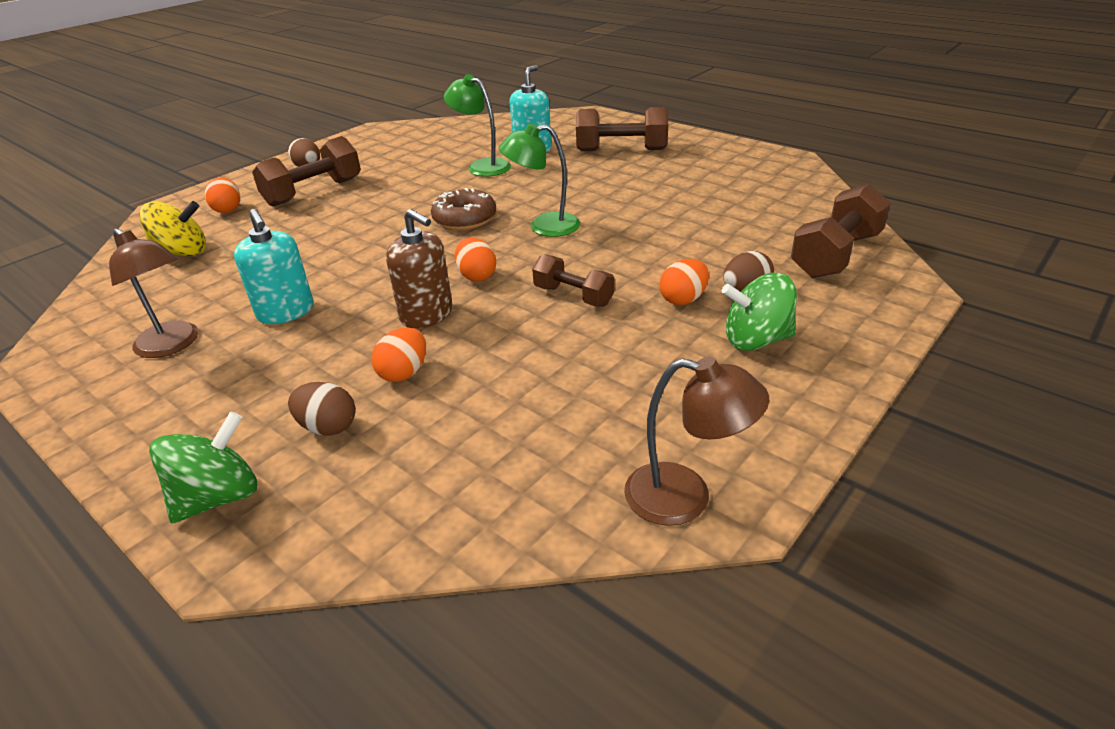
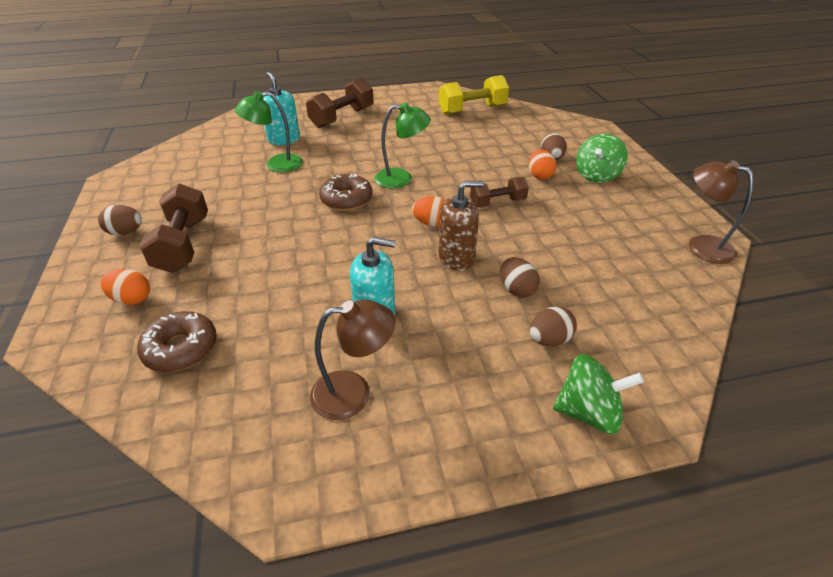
camera: 55 degrees left, 5 degrees up
yellow spinning top [139,201,206,256] -> brown donut [137,311,217,372]
green spinning top [149,412,257,523] -> green spinning top turned 105 degrees clockwise [553,354,644,434]
orange egg [372,327,426,382] -> brown egg [500,257,540,297]
green lamp [499,123,581,237] -> green lamp turned 120 degrees counterclockwise [375,103,431,189]
brown lamp [624,357,769,526] -> brown lamp turned 105 degrees counterclockwise [689,160,753,264]
brown dumbbell [791,184,891,278] -> none
none -> yellow dumbbell [439,75,509,115]

